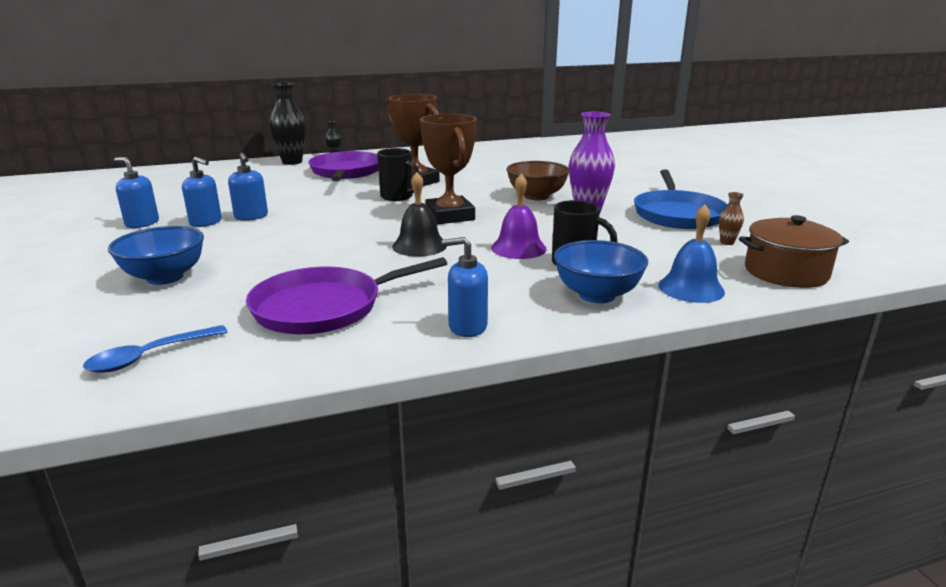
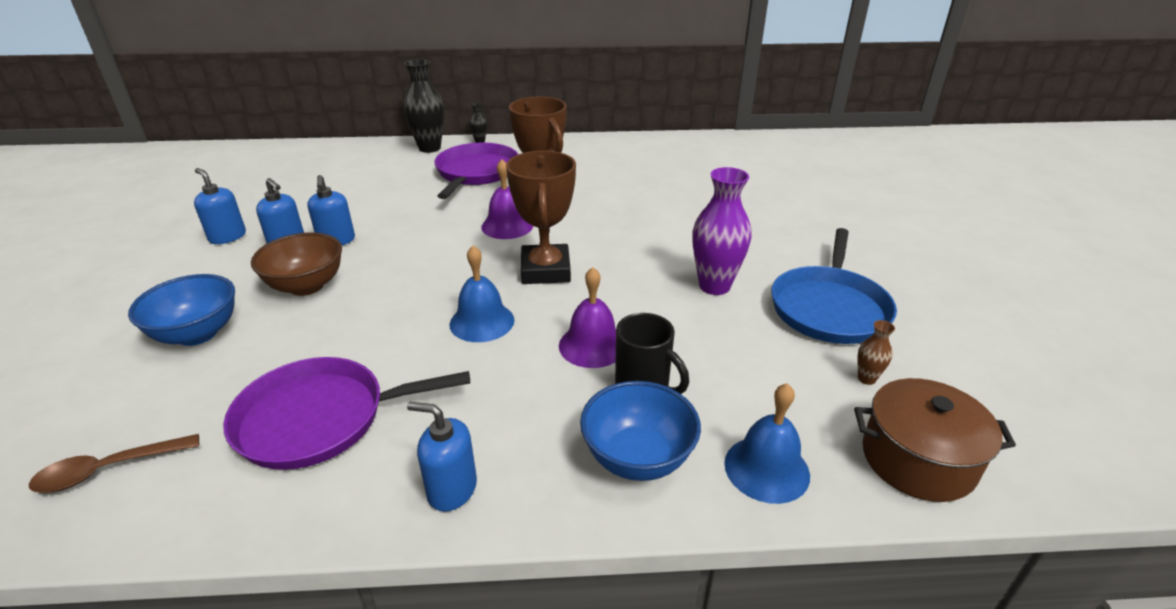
camera: 15 degrees right, 10 degrees up
blue spoon [83,325,228,373] -> brown spoon [29,434,199,493]
black mug [377,148,421,201] -> purple bell [481,159,533,239]
black bell [392,172,447,257] -> blue bell [450,245,515,342]
brown bowl [507,161,569,200] -> brown bowl moved to [251,232,342,296]

